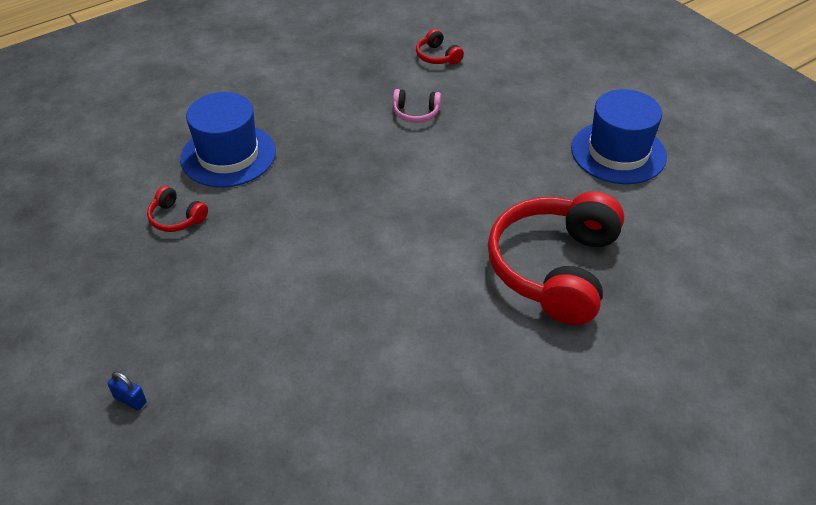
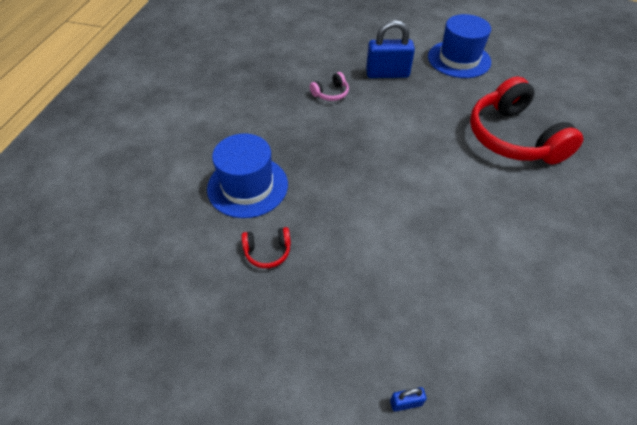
camera: 40 degrees left, 5 degrees up
red headphones [416,29,464,64] -> none
none -> blue padlock [366,20,415,78]

